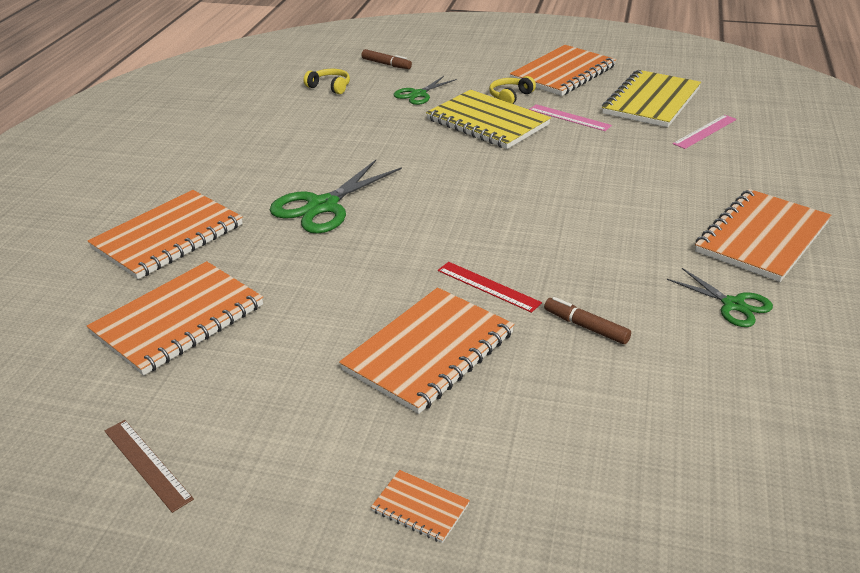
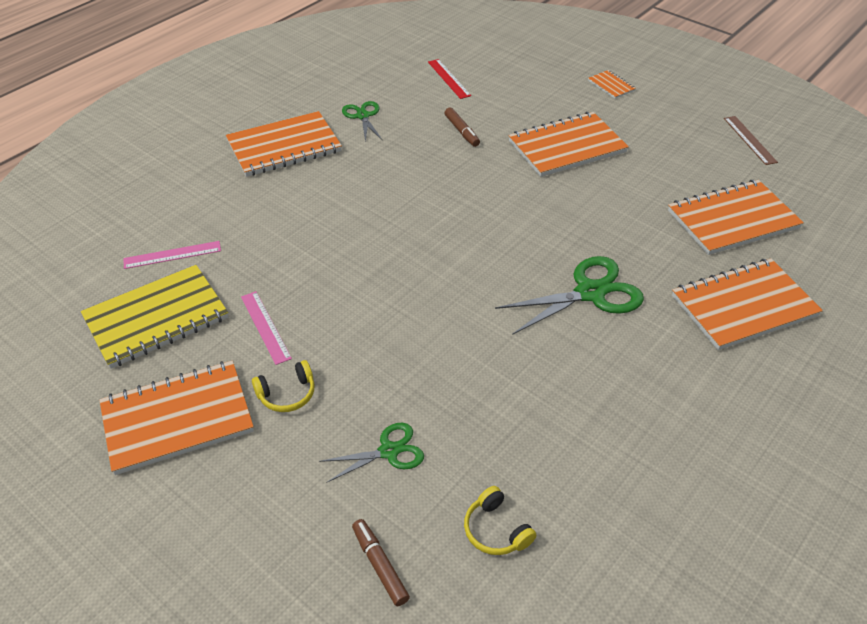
camera: 155 degrees left, 10 degrees up
yellow notebook [426,90,551,149] -> none
red ruler [438,262,542,313] -> red ruler moved to [428,59,471,99]

